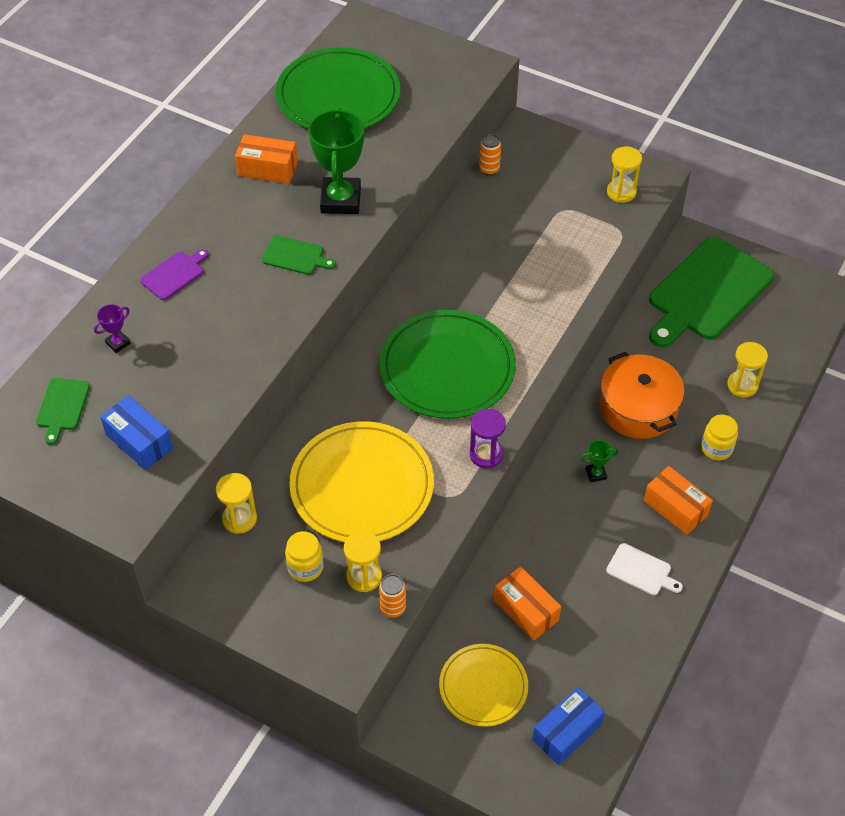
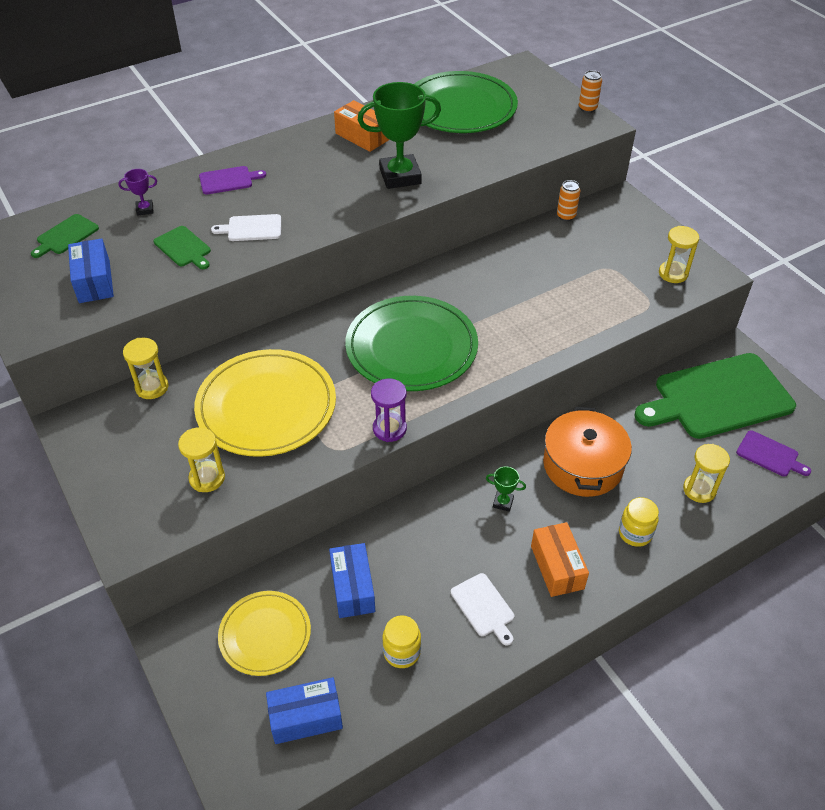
camera: 30 degrees right, 5 degrees down
green cutting board [262,235,336,275] -> green cutting board moved to [154,226,211,269]
yellow jar [285,531,324,582] -> yellow jar moved to [382,615,421,668]
green trophy [308,108,364,214] -> green trophy turned 45 degrees clockwise [358,82,441,189]
orange can [379,574,406,618] -> orange can moved to [579,70,602,113]
orange box [494,566,561,641] -> blue box [329,543,375,618]
none -> white cutting board [211,214,281,241]
none -> purple cutting board [736,430,811,477]

